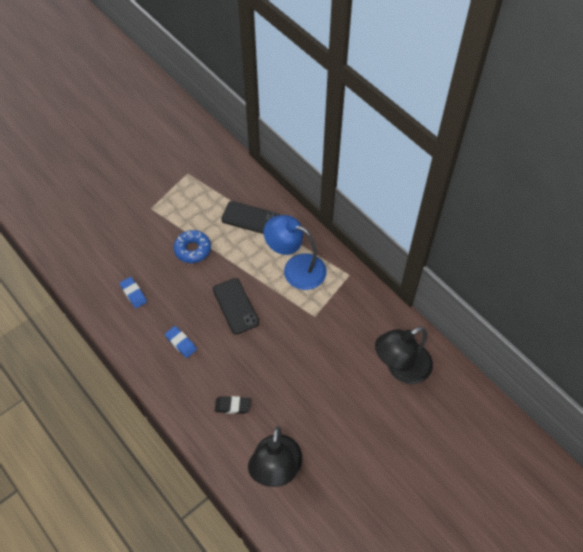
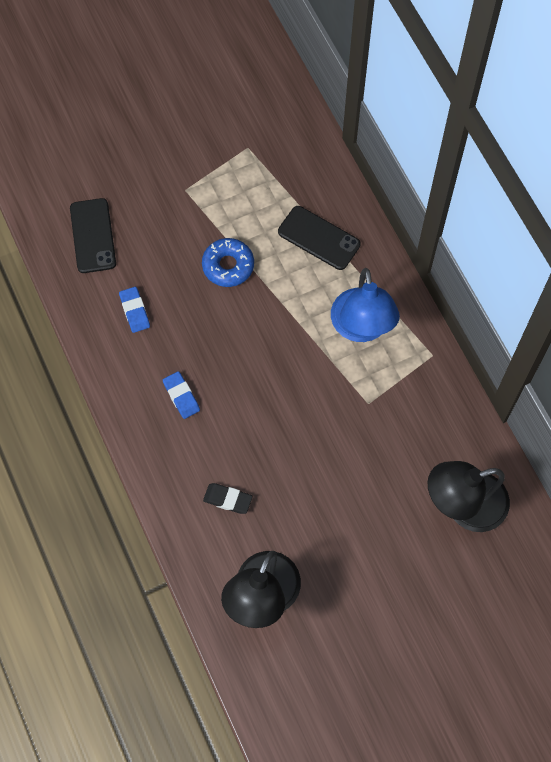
camera: 15 degrees right, 10 degrees up
black phone [213,278,259,334] -> black phone moved to [70,198,116,273]
blue lamp [264,215,327,290] -> blue lamp turned 135 degrees counterclockwise [331,268,400,342]

